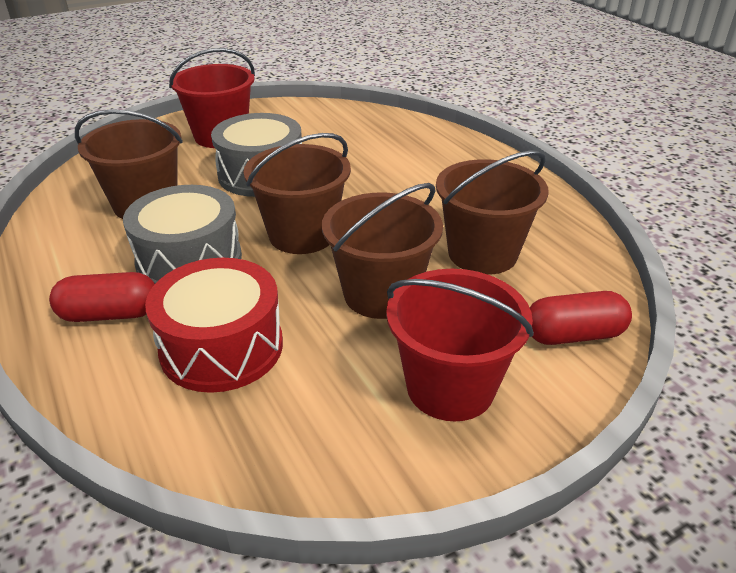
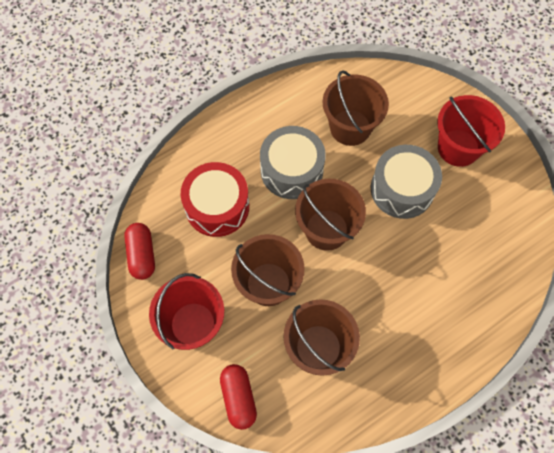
camera: 85 degrees right, 30 degrees up
red capsule [49,272,155,322] -> red capsule moved to [124,223,155,280]

